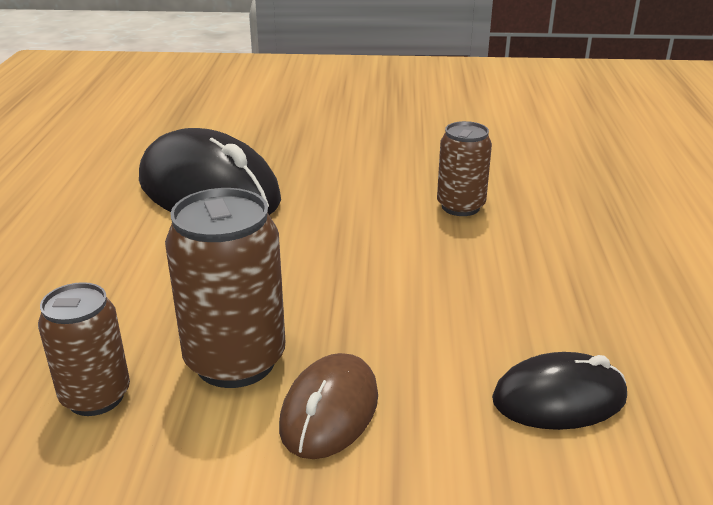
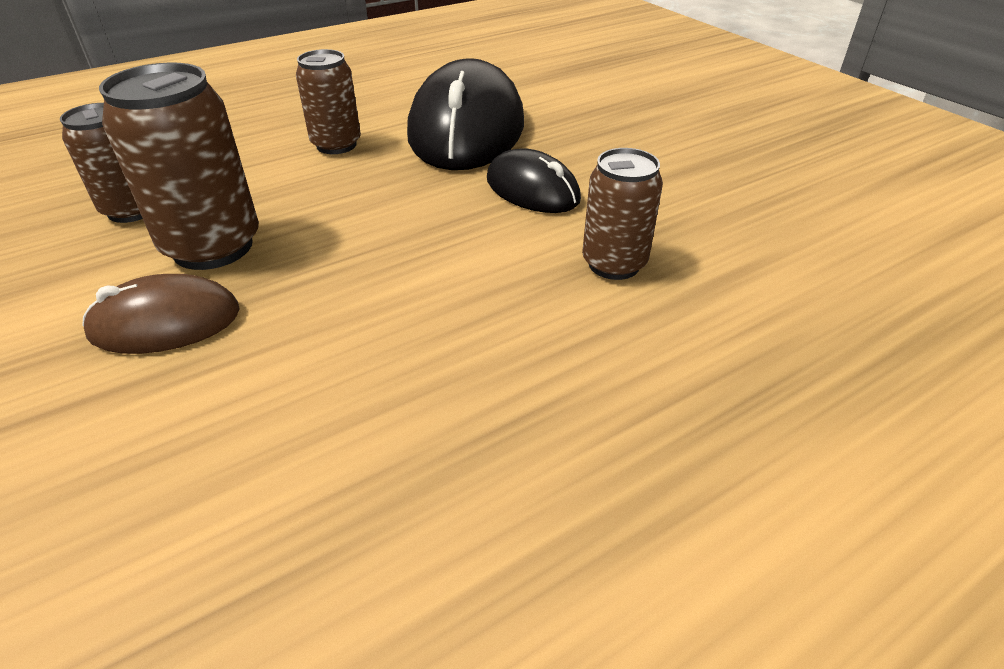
camera: 55 degrees right, 10 degrees up
black mouse [492,352,627,430] -> black mouse moved to [487,148,581,213]
none -> brown can [296,49,361,154]

